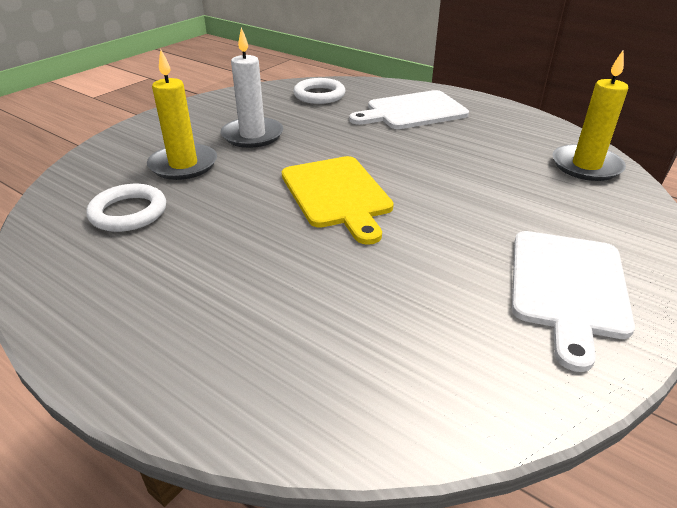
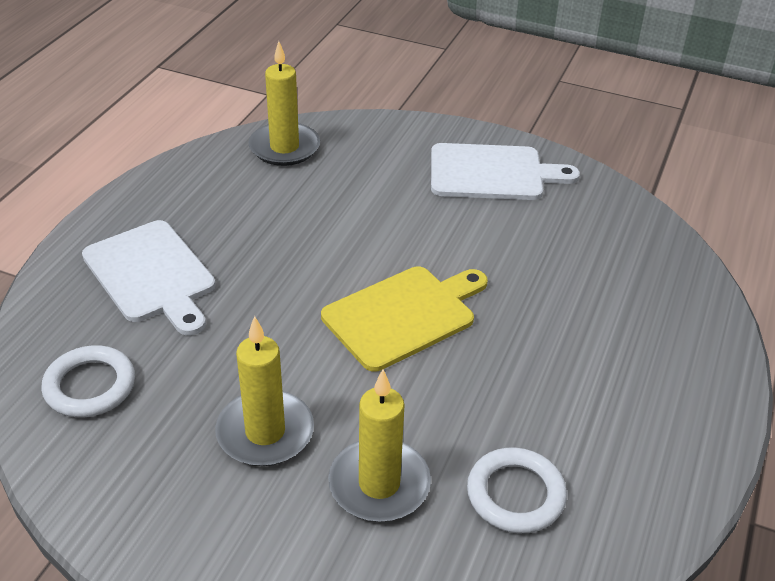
camera: 105 degrees left, 5 degrees up
white candle [221,27,283,148] -> yellow candle [215,316,314,466]

